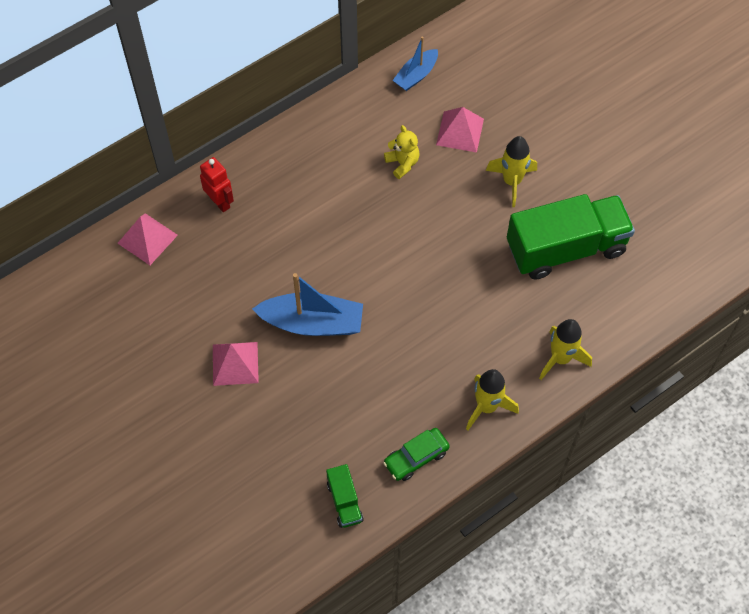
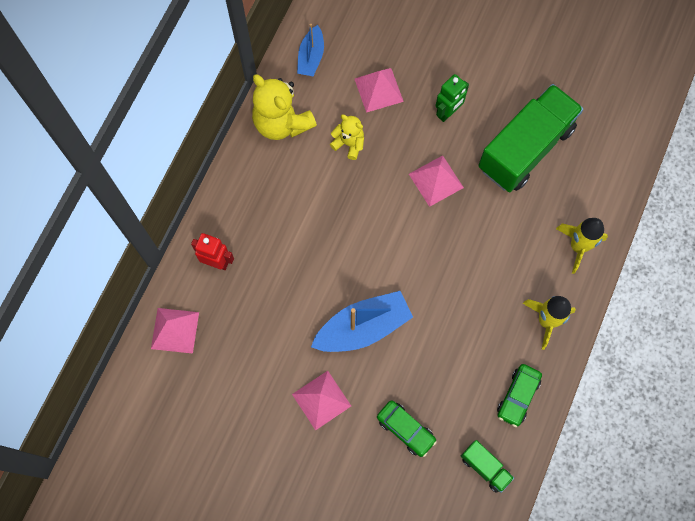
camera: 30 degrees left, 10 degrees up
yellow rocket [486,136,537,207] -> green robot [435,74,469,122]
none -> yellow teddy bear [252,74,317,140]
none -> green car [377,400,437,457]
none -> pink pyramid [409,155,464,207]

